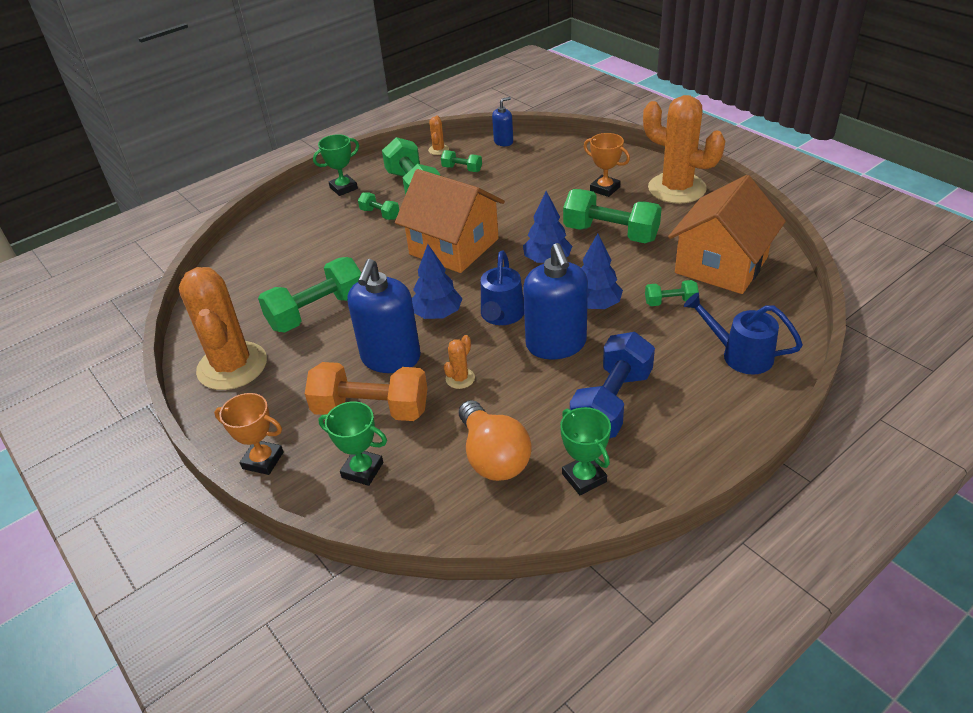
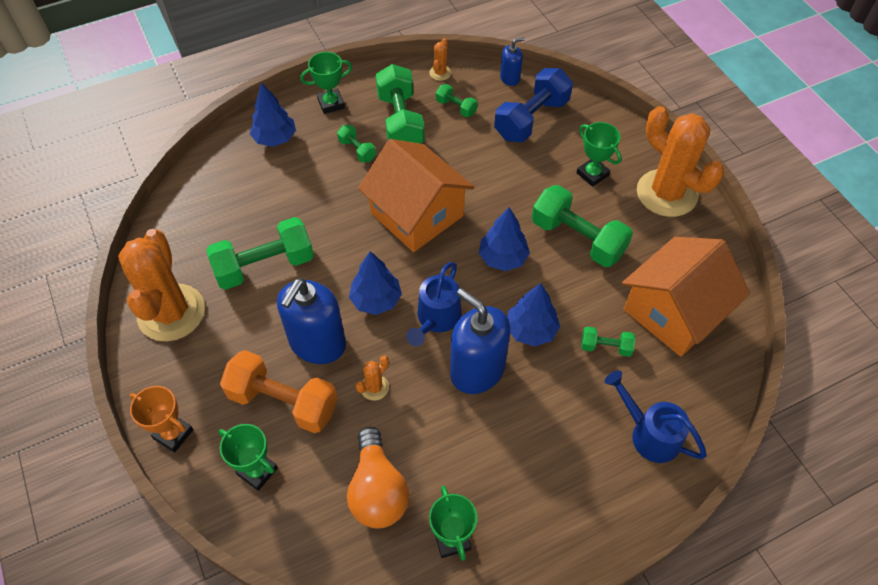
camera: 10 degrees right, 15 degrees up
blue soap dispenser [523,243,588,360] -> blue soap dispenser turned 135 degrees clockwise [450,288,511,394]
blue dumbbell [570,332,655,438] -> blue dumbbell moved to [494,68,573,142]
orange trophy [584,133,630,197] -> green trophy [576,122,621,187]
none -> blue tree [250,83,296,147]

